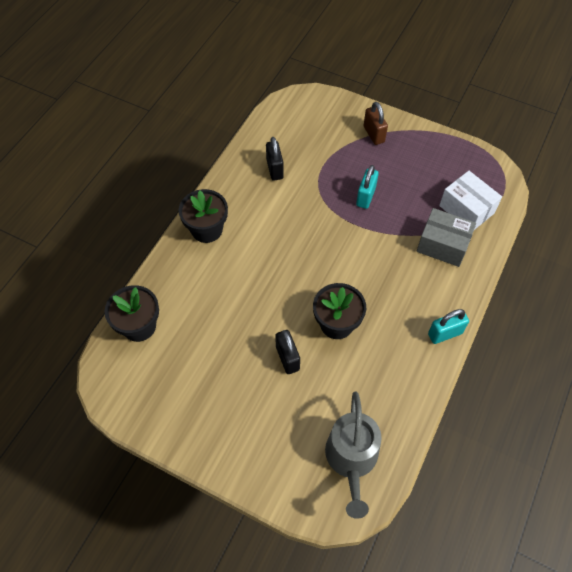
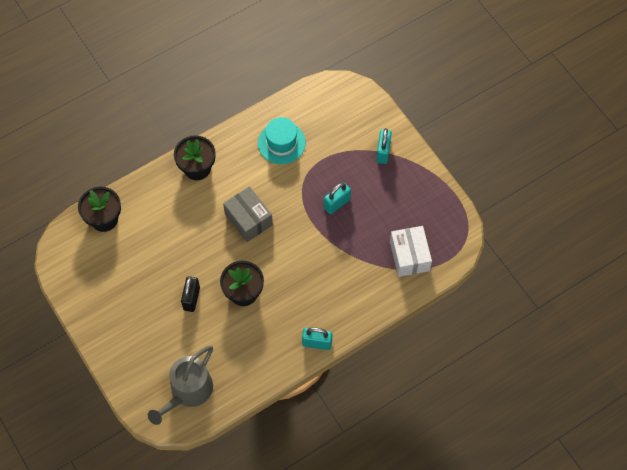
camera: 30 degrees right, 5 degrees up
black padlock [266,137,284,181] -> turquoise hat [258,117,306,164]
brown padlock [364,102,388,145] -> turquoise padlock [376,128,392,164]
grey box [417,208,476,267] -> grey box moved to [223,186,273,242]

